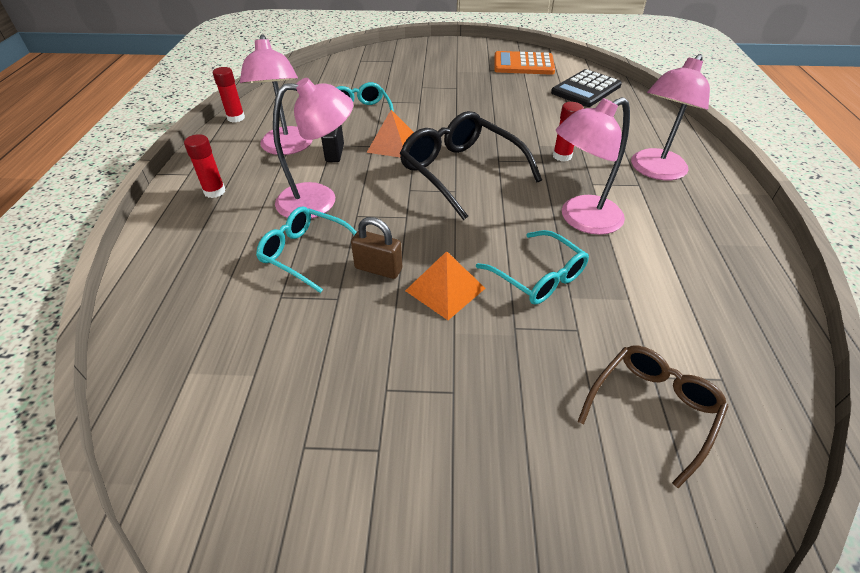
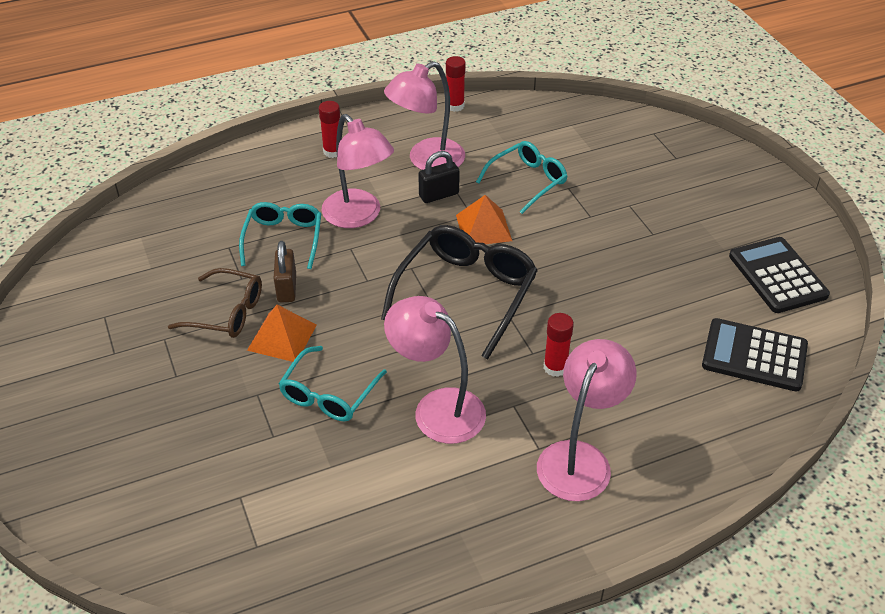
camera: 65 degrees right, 0 degrees up
orange calculator [494,51,555,75] -> black calculator [729,237,830,313]
brown glasses [577,346,729,488] -> brown glasses moved to [168,268,262,338]
pink lamp [631,54,710,180] -> pink lamp turned 105 degrees clockwise [537,339,637,501]

